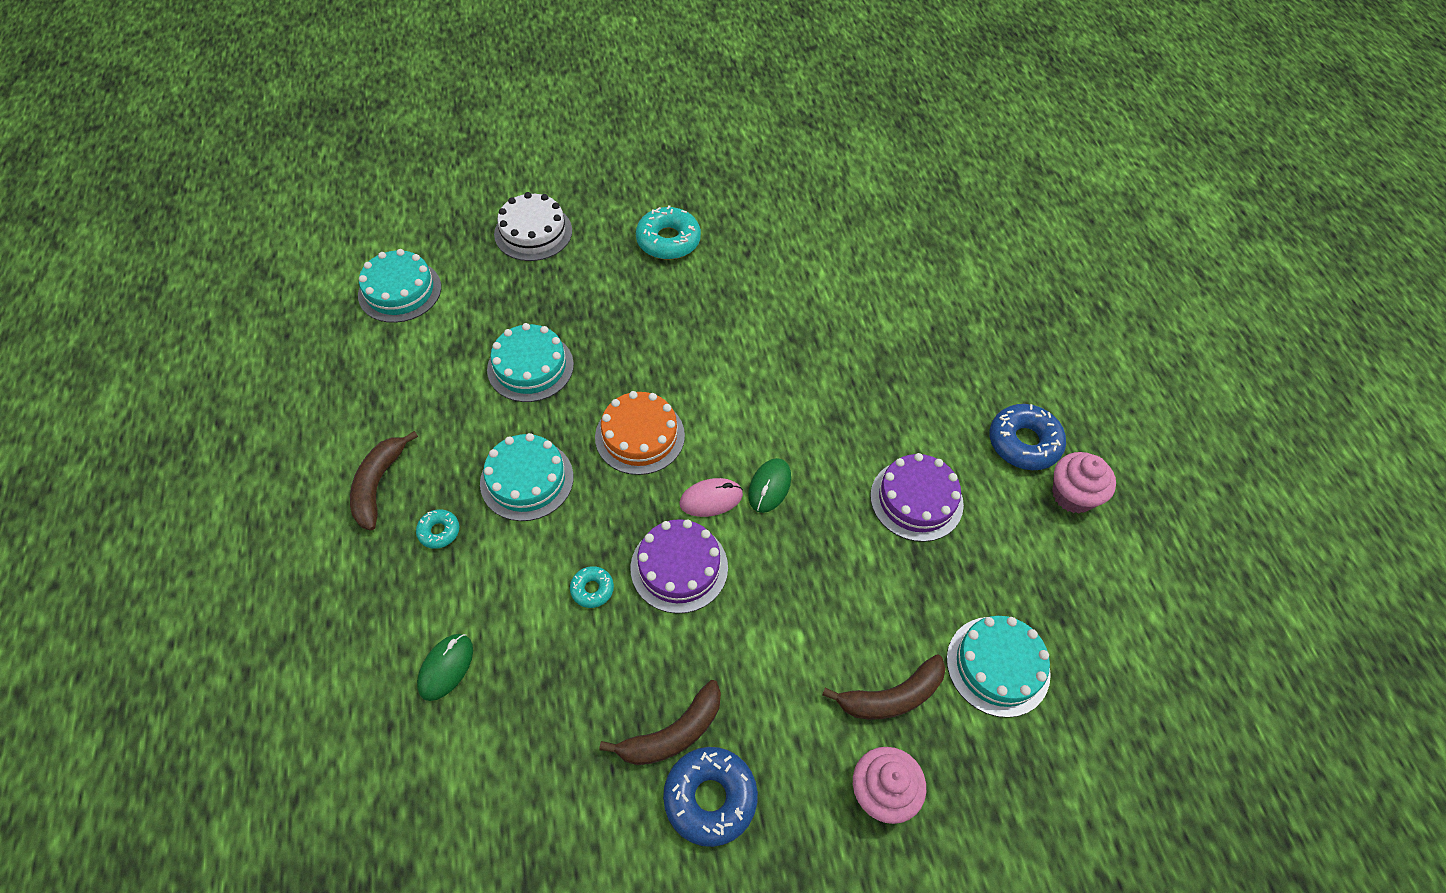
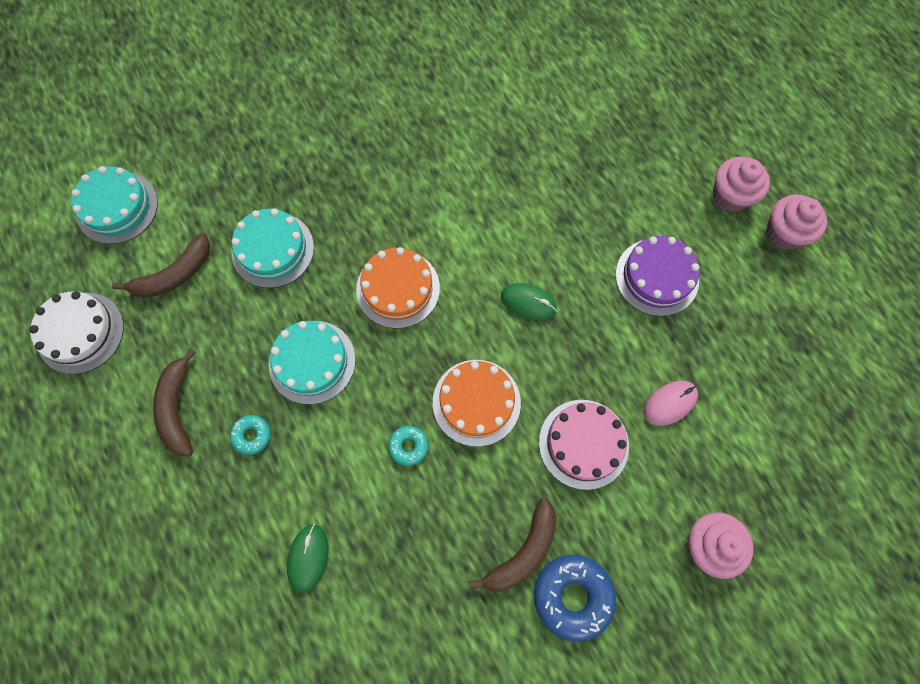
camera: 15 degrees left, 15 degrees up
white cake [494,192,572,261] -> white cake moved to [29,291,124,374]
purple cake [631,519,728,614] -> orange cake [433,360,521,447]
turquoise donut [636,205,701,260] -> none
pink mouse [680,478,743,517] -> pink mouse moved to [644,381,698,426]
green mouse [748,458,791,513] -> green mouse turned 75 degrees counterclockwise [501,283,557,321]
brown banana [822,654,946,720] -> brown banana moved to [112,233,210,298]
turquoise cake [947,616,1051,718] -> none
blue donut [990,404,1066,470] -> pink cupcake [713,157,770,212]
none -> pink cake [539,400,629,490]

